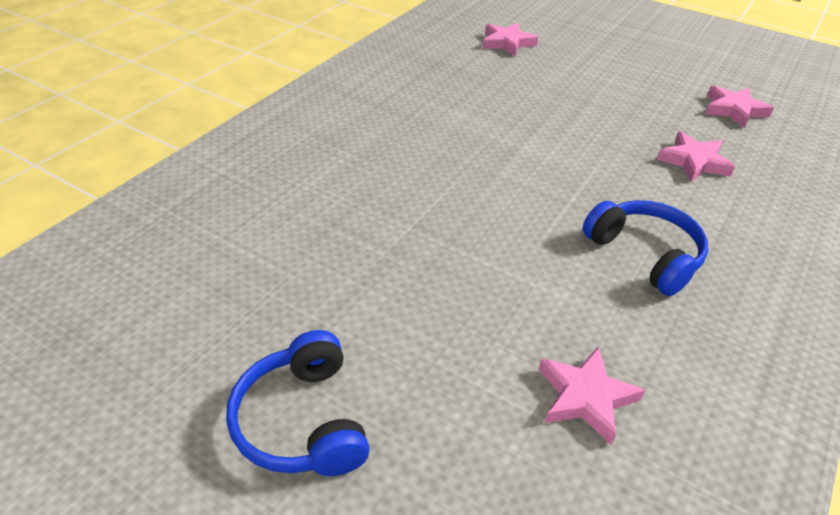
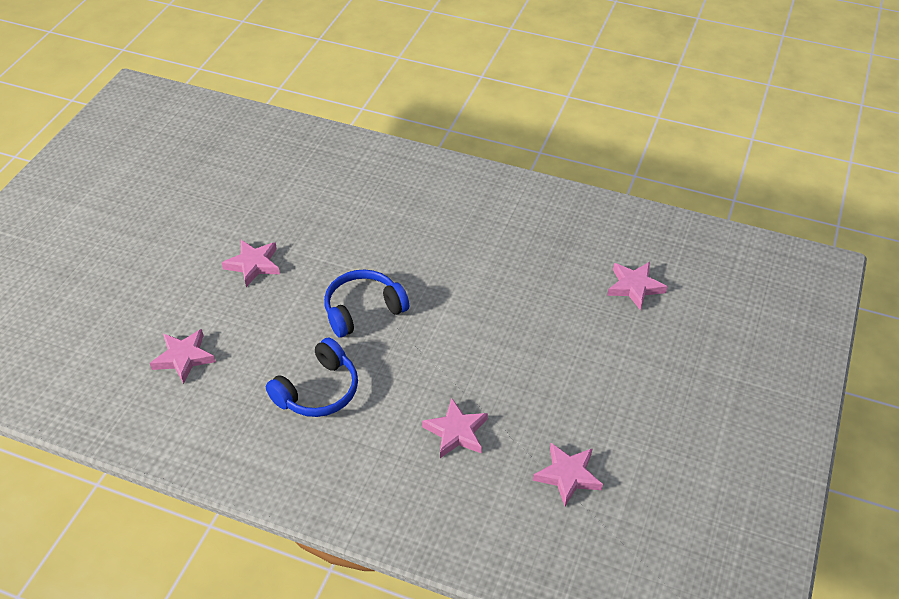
camera: 80 degrees right, 5 degrees up
blue headphones [226,330,370,476] -> blue headphones moved to [324,269,409,338]
none -> pink star [222,240,280,287]

